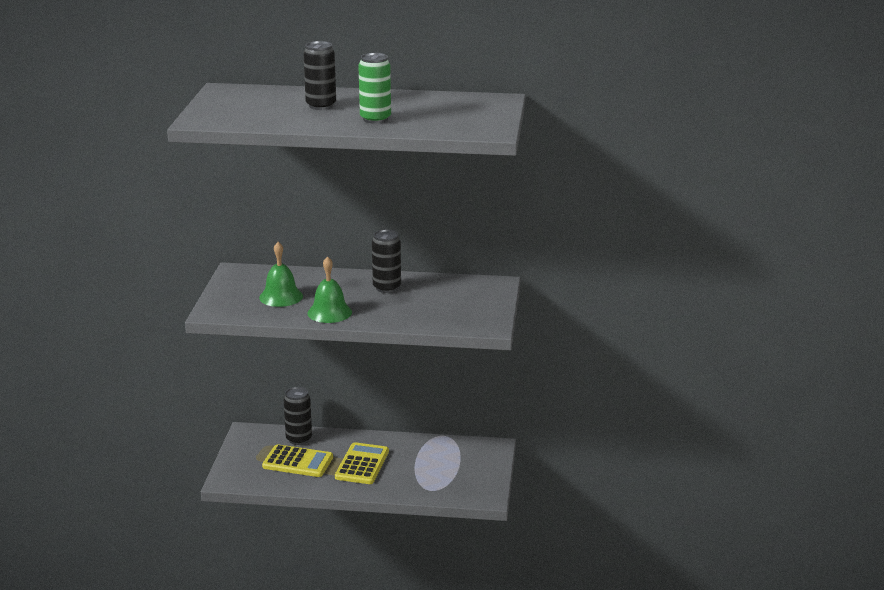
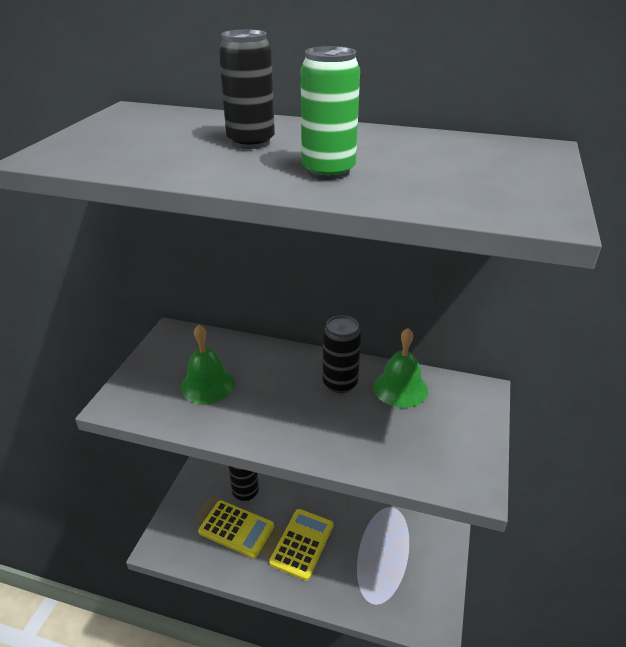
camera: 10 degrees right, 10 degrees up
green bell [307,256,352,323] -> green bell moved to [373,328,428,408]

